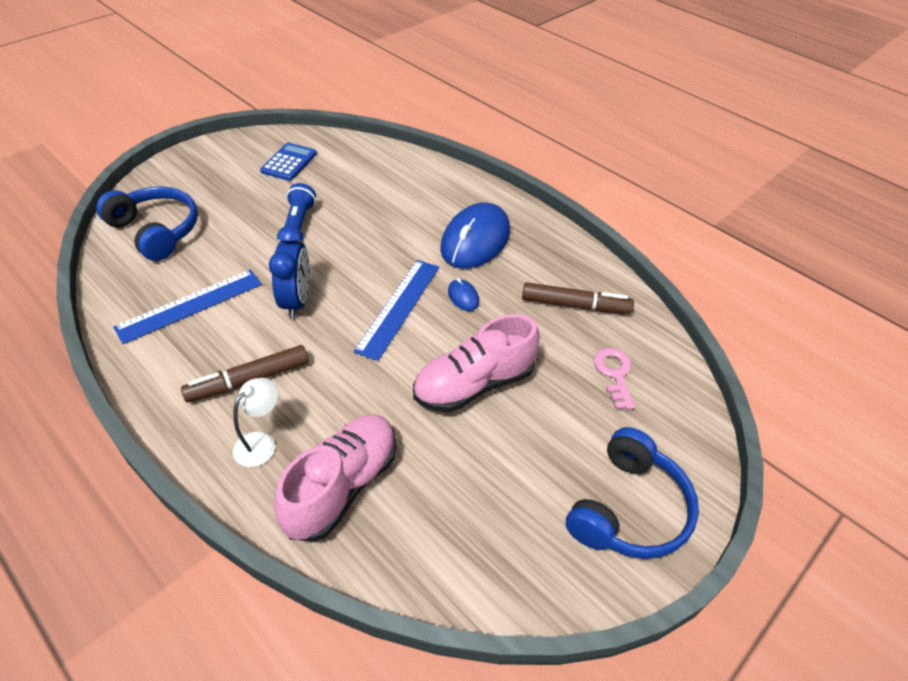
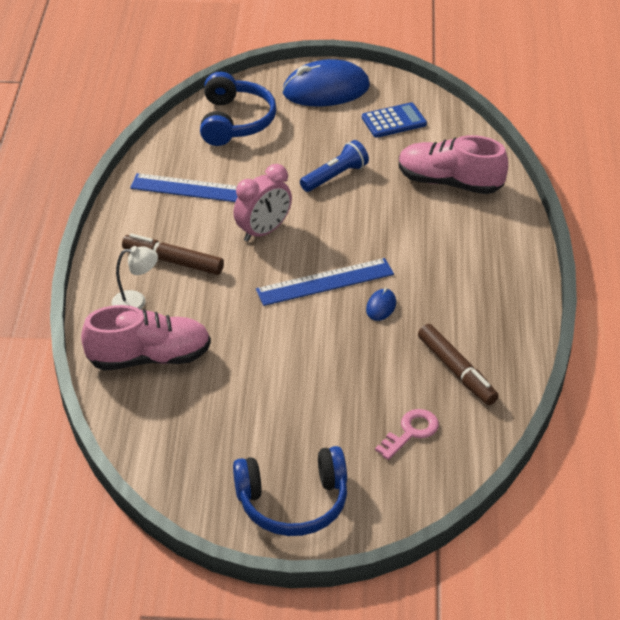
camera: 50 degrees right, 5 degrees down
blue clock [269,225,310,319] -> pink clock [233,164,292,242]
pink shoe [413,314,540,413] -> pink shoe moved to [399,135,508,194]
blue mouse [440,202,510,269] -> blue mouse moved to [282,59,370,107]

